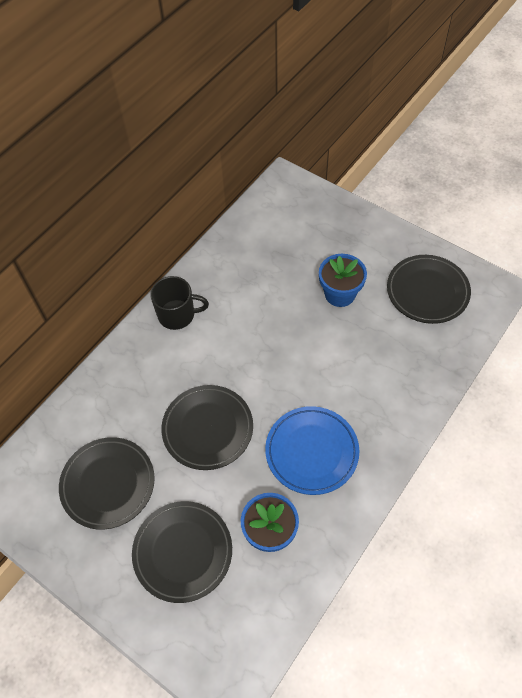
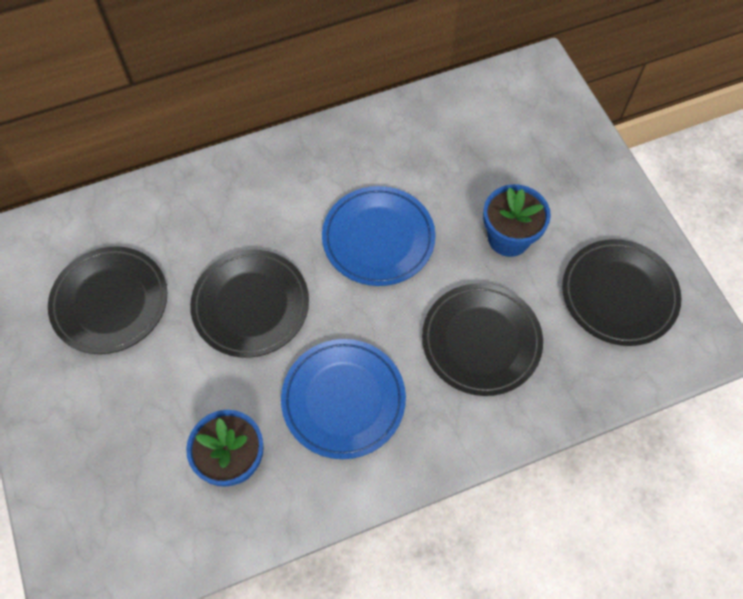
camera: 30 degrees right, 5 degrees up
black plate [132,501,232,603] -> black plate moved to [422,283,543,396]
black mug [150,276,209,330] -> none
none -> blue plate [322,186,436,286]

